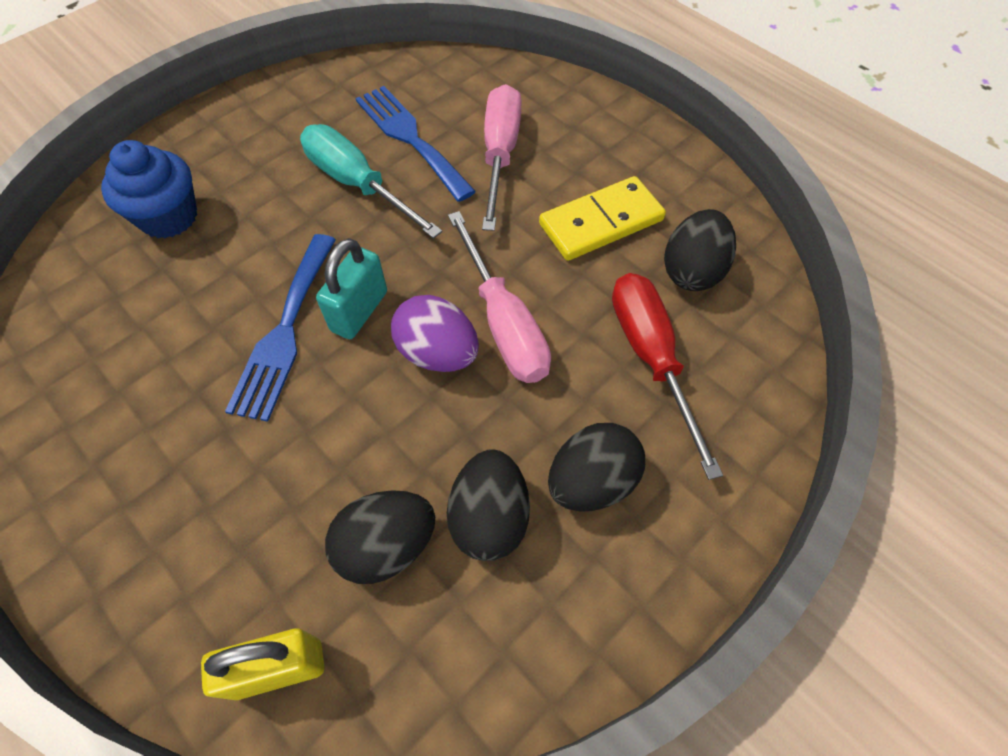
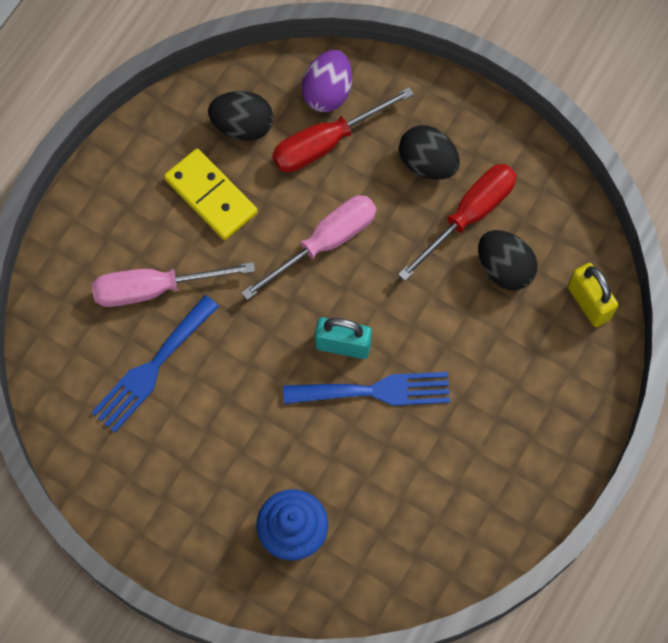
camera: 105 degrees left, 10 degrees up
turquoise screwdriver [300,124,442,239] -> none
purple egg [391,295,479,372] -> purple egg moved to [301,50,352,112]
black egg [447,449,530,561] -> red screwdriver [398,164,517,281]

